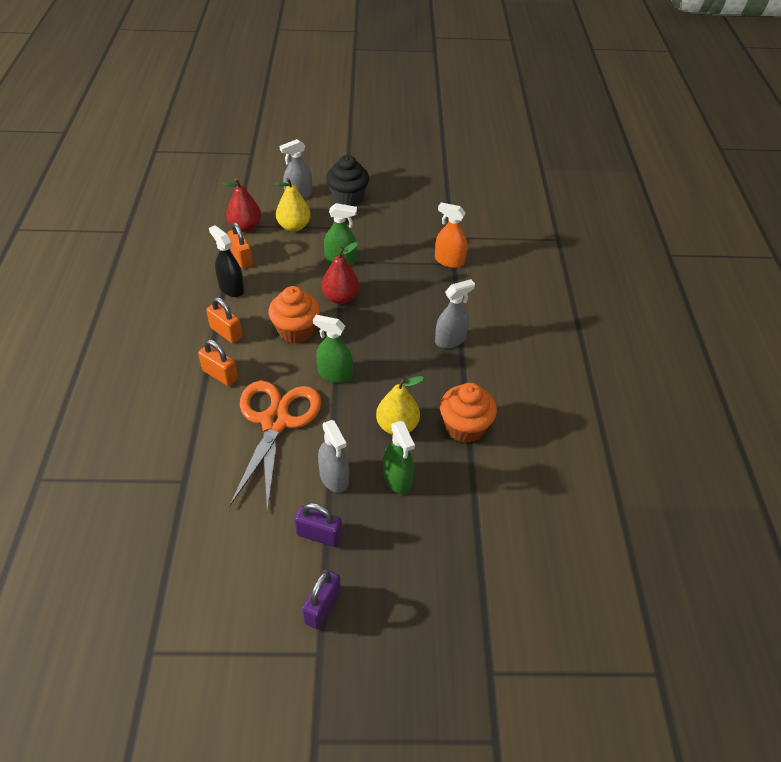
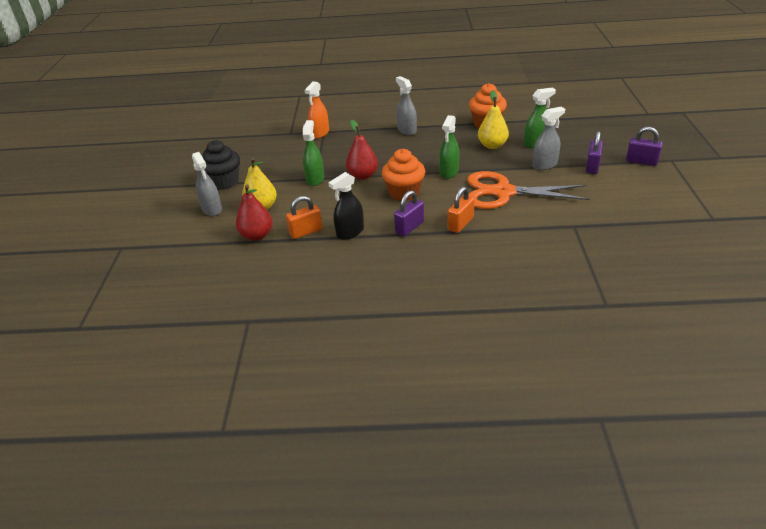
camera: 85 degrees left, 10 degrees down
orange padlock [206,297,242,344] -> purple padlock [394,190,424,236]

